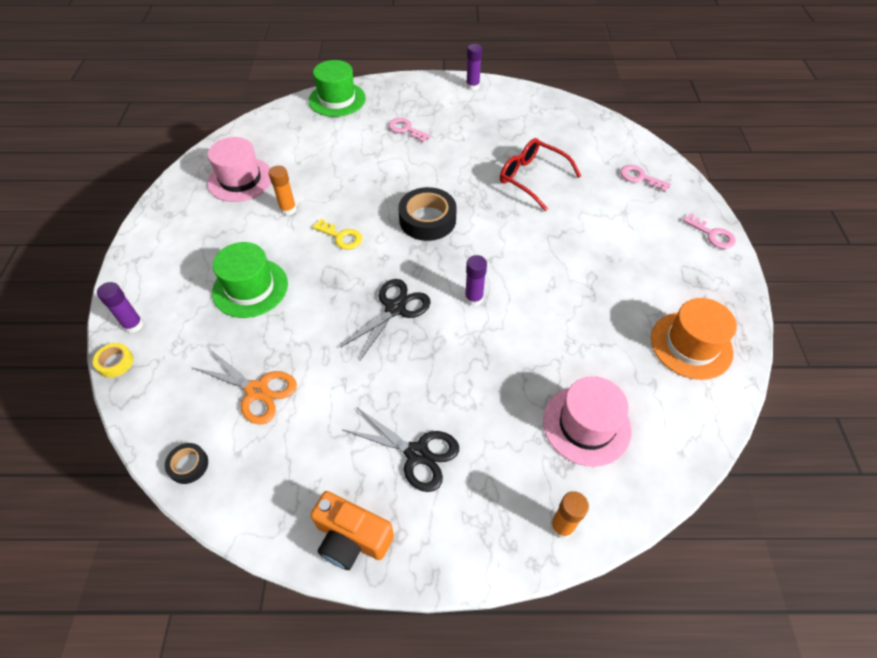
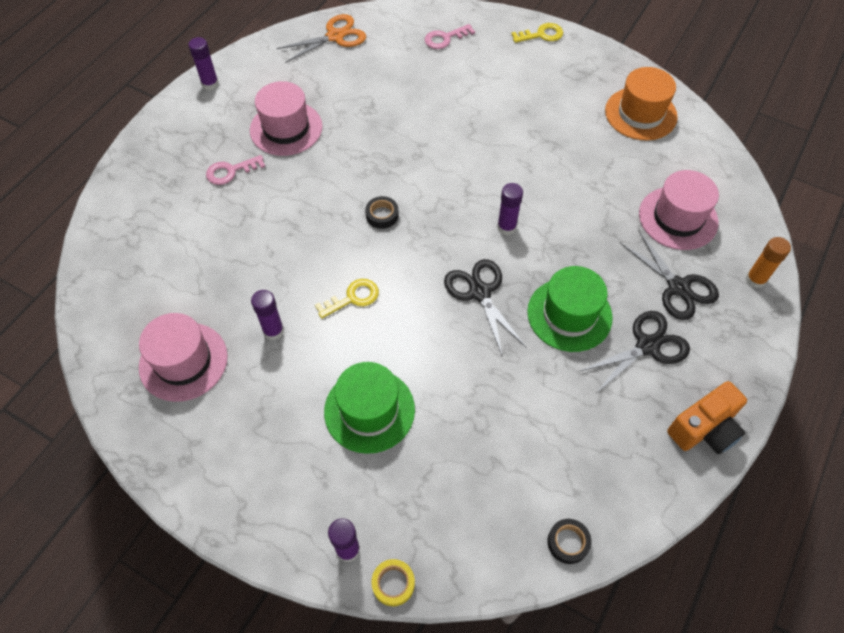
camera: 60 degrees left, 5 degrees up
orange scissors [191,349,297,425] -> orange scissors moved to [276,14,366,63]
orange glue stick [269,165,296,216] -> purple glue stick [251,290,284,340]
green hat [309,60,366,117] -> green hat moved to [527,266,613,352]
black tape [398,187,457,241] -> black tape [365,196,399,229], size x0.50
red glasses [500,138,581,211] -> none
pink key [683,213,736,249] -> yellow key [511,23,563,43]
none -> pink hat [250,81,323,156]
none -> black scissors [620,231,719,320]

